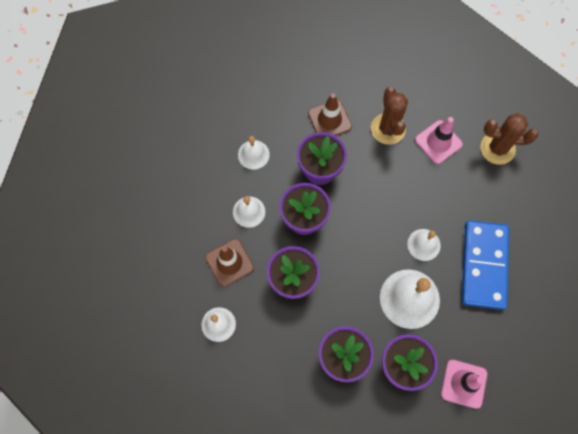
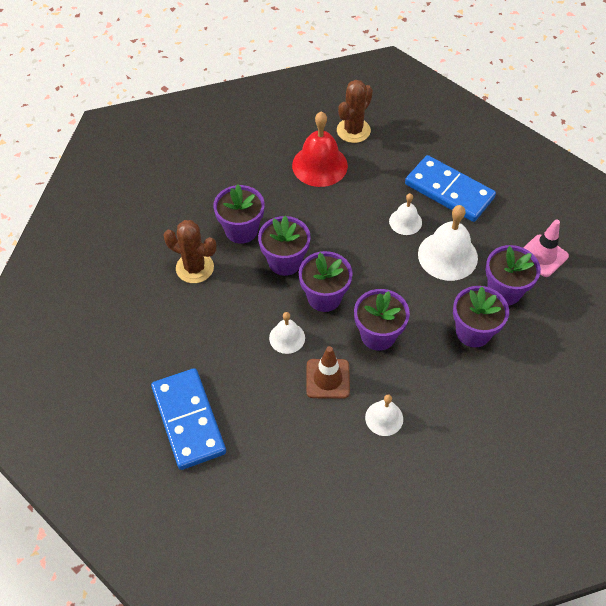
camera: 60 degrees left, 15 degrees down
white bell [238,136,270,170] -> none
brown traffic cone [308,93,352,136] -> purple flower pot [213,184,265,244]
brown cactus [371,87,408,145] -> brown cactus moved to [164,220,217,283]
pink traffic cone [415,117,463,164] -> red bell [292,111,348,187]
none -> blue domino [151,368,226,470]

